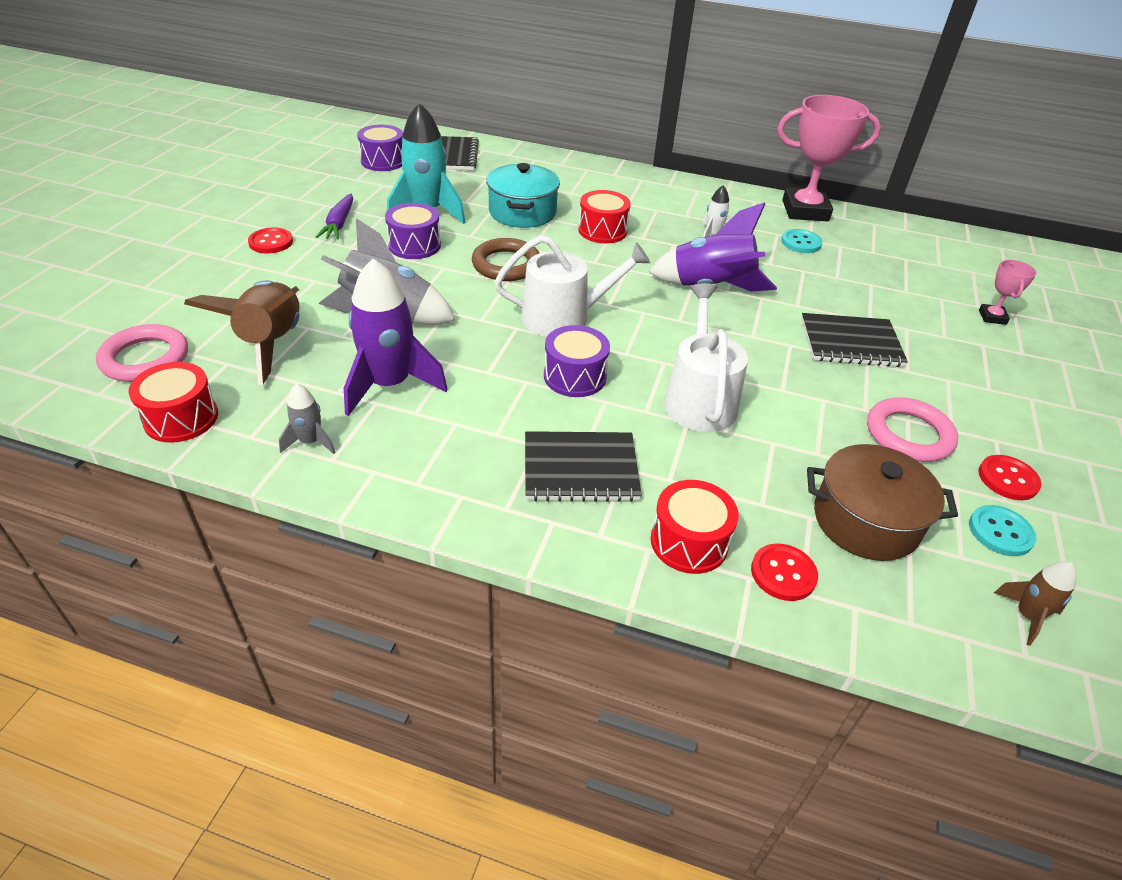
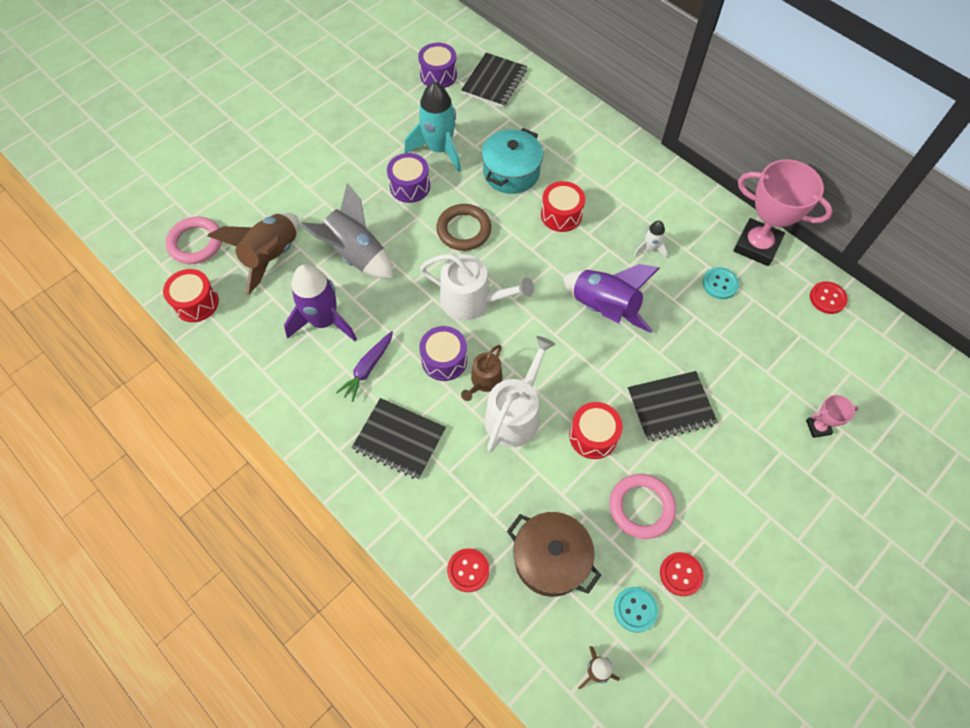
camera: 30 degrees right, 20 degrees up
red button [248,227,293,253] -> red button moved to [810,281,848,314]
grey rocket [279,383,336,454] -> none
purple carrot [316,193,353,240] -> purple carrot moved to [336,331,393,402]
red drum [651,480,739,574] -> red drum moved to [569,402,623,459]
black notebook [801,313,908,367] -> black notebook turned 45 degrees counterclockwise [628,371,718,441]
pink trophy [979,260,1037,325] -> pink trophy turned 45 degrees clockwise [806,395,859,438]
none -> brown watering can [461,345,503,401]

